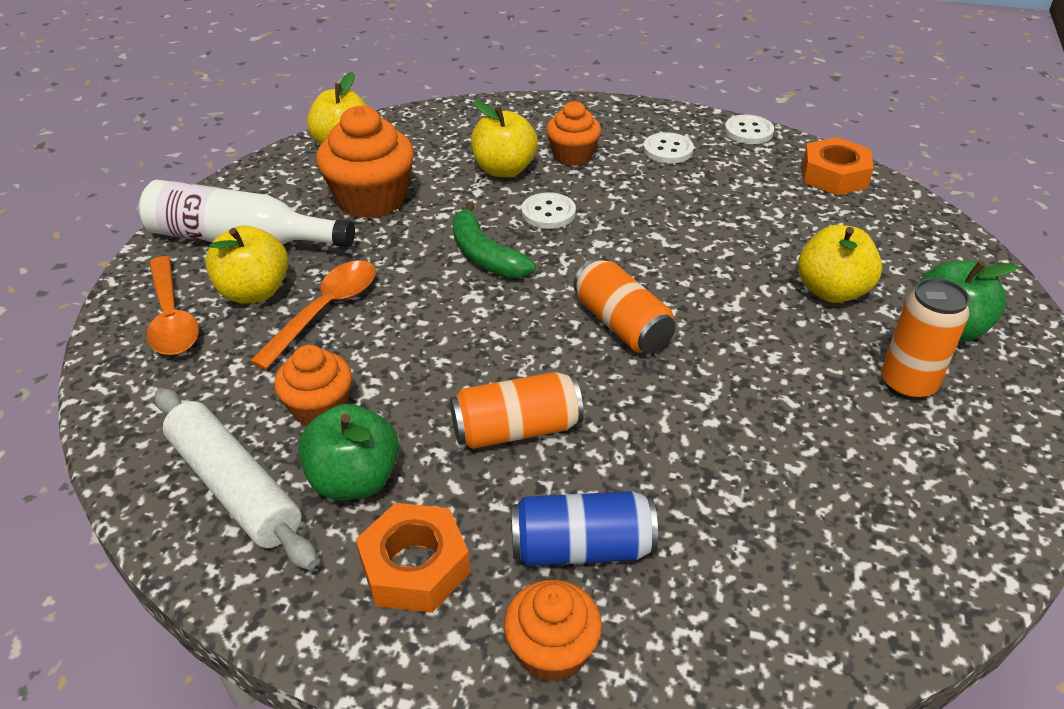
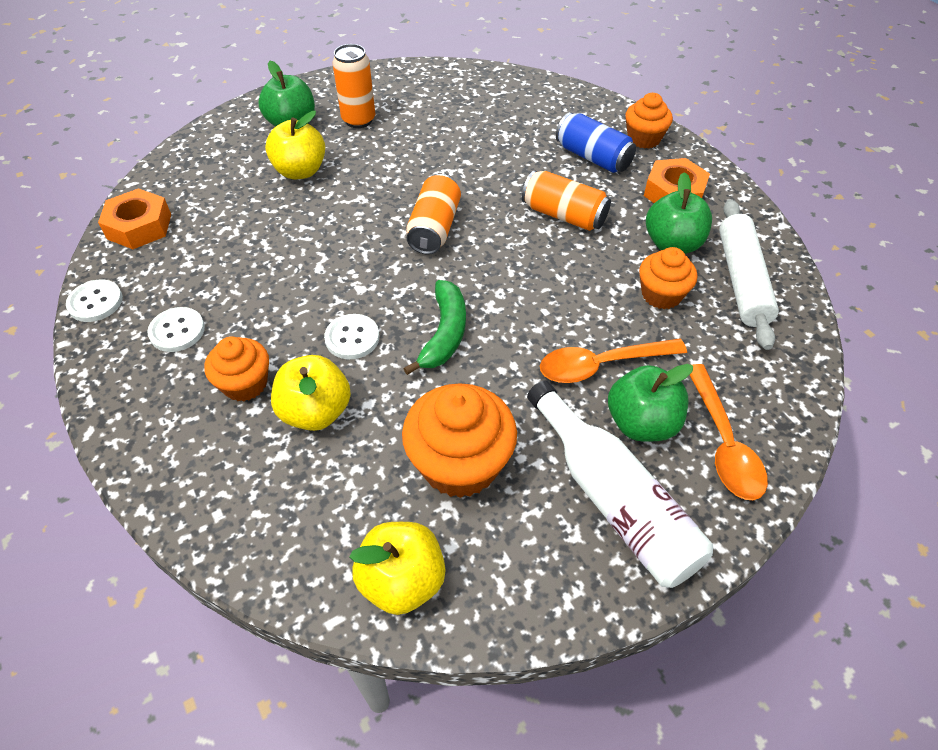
camera: 135 degrees left, 10 degrees up
orange spoon [147,256,199,355] -> orange spoon turned 150 degrees clockwise [690,364,768,500]
yellow apple [205,226,288,303] -> green apple [608,364,693,442]

